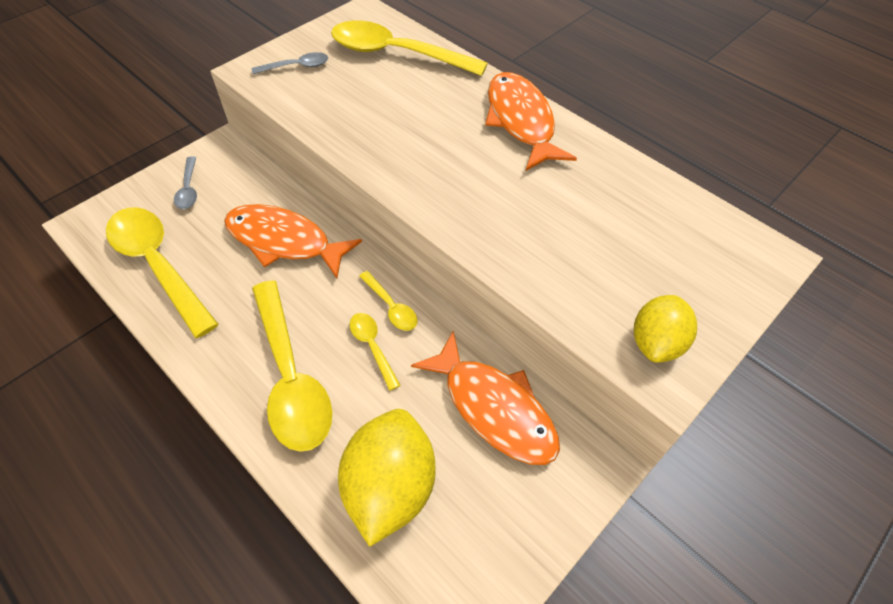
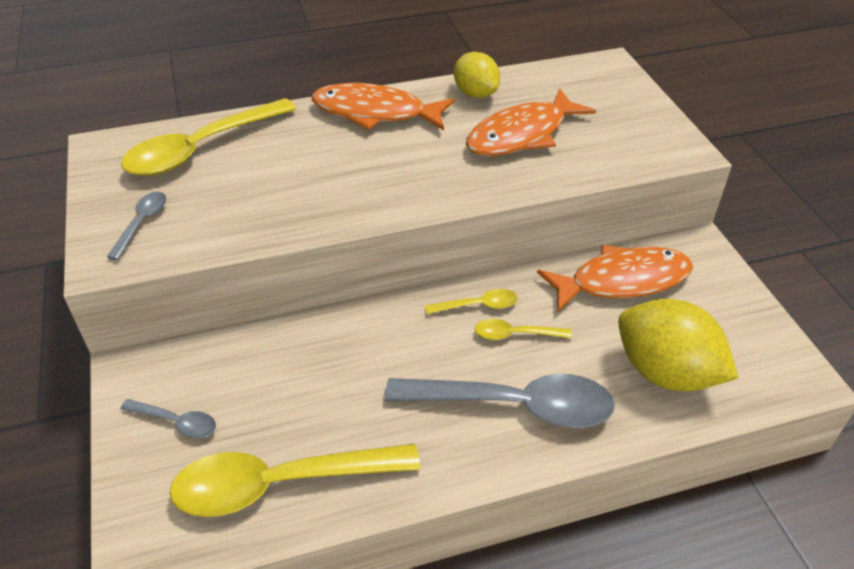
camera: 60 degrees left, 10 degrees down
orange fish [224,204,362,278] -> orange fish moved to [466,88,596,156]
yellow spoon [252,280,332,452] -> grey spoon [385,374,615,428]
yellow lemon [634,295,697,363] -> yellow lemon moved to [454,52,500,98]

